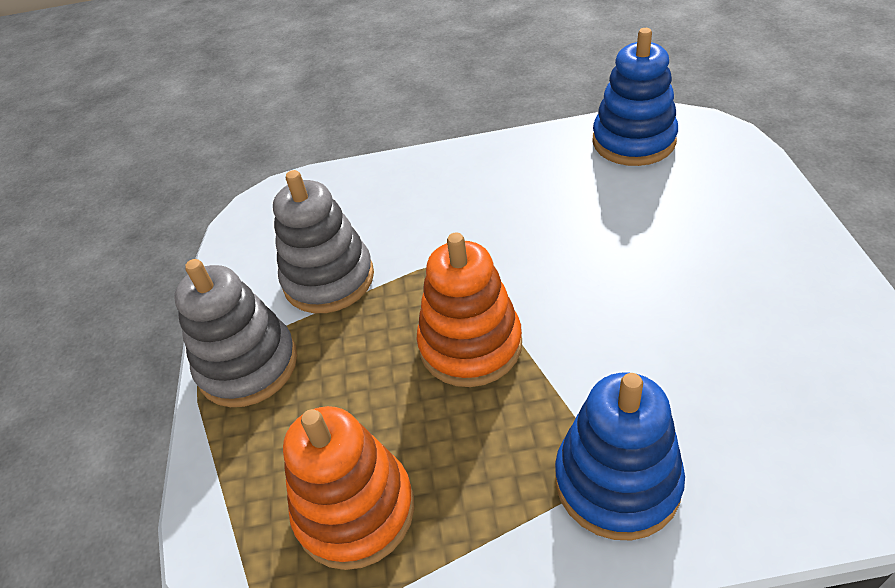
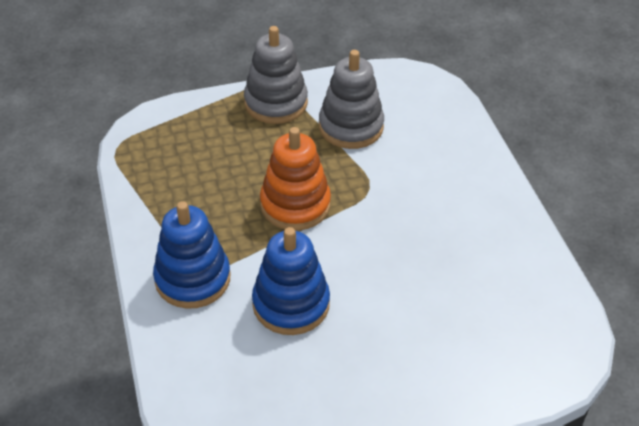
camera: 75 degrees right, 0 degrees up
orange stacking toy [283,406,415,570] -> none
blue stacking toy [592,28,678,166] -> blue stacking toy moved to [252,227,330,335]

